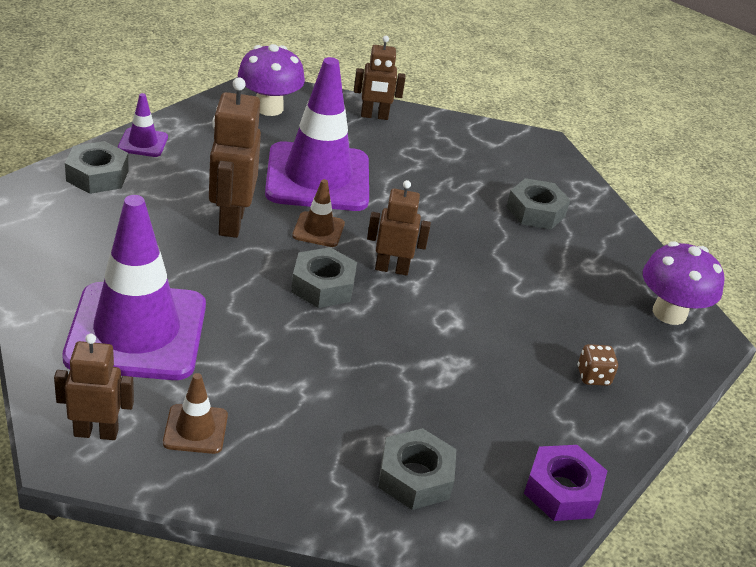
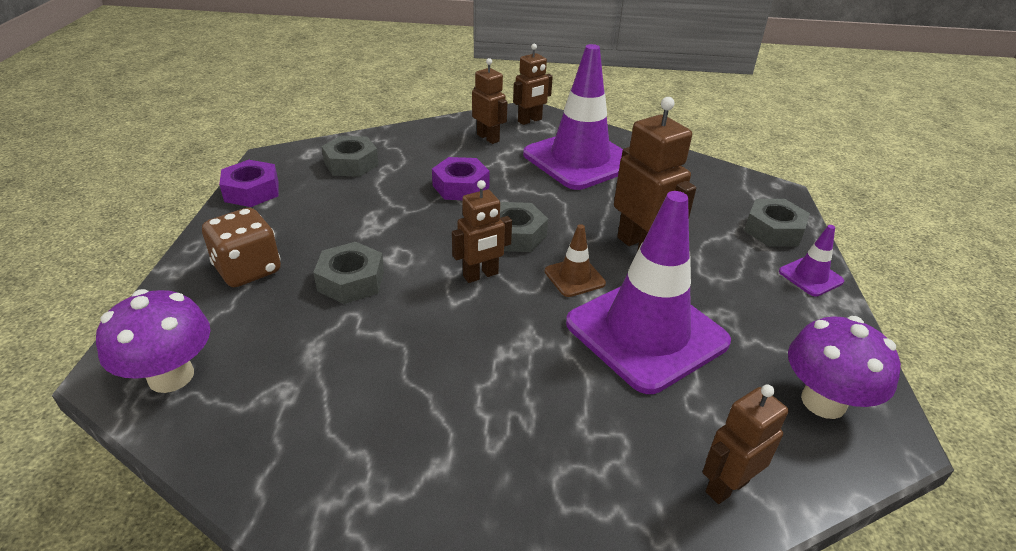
camera: 150 degrees right, 0 degrees up
brown traffic cone [163,373,228,454] -> brown robot [472,58,507,144]
grey nut [506,178,570,229] -> grey nut moved to [313,242,384,304]
brown dice [578,344,618,386] -> brown dice [202,208,281,287], size x1.85
none -> purple nut [432,157,490,200]

